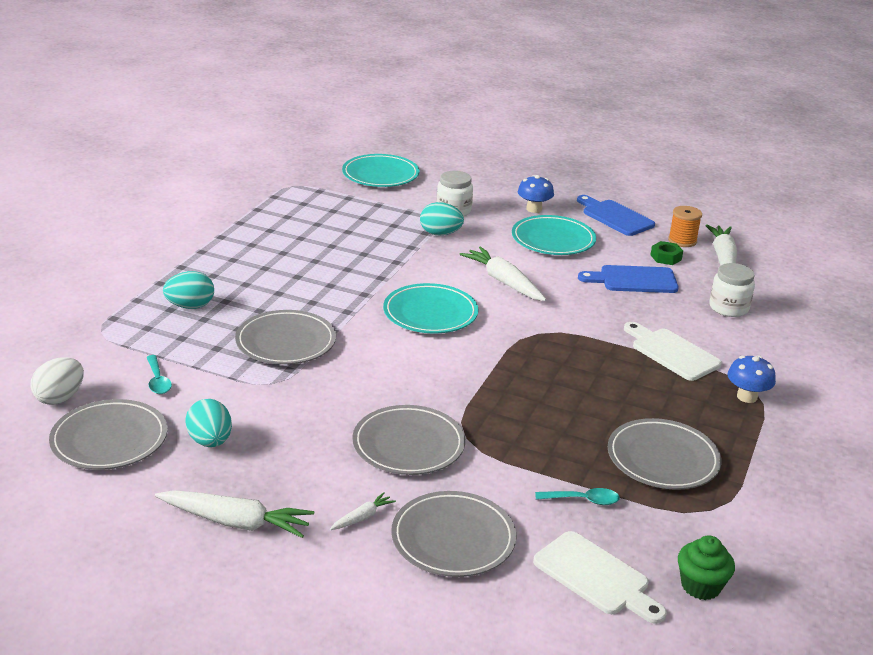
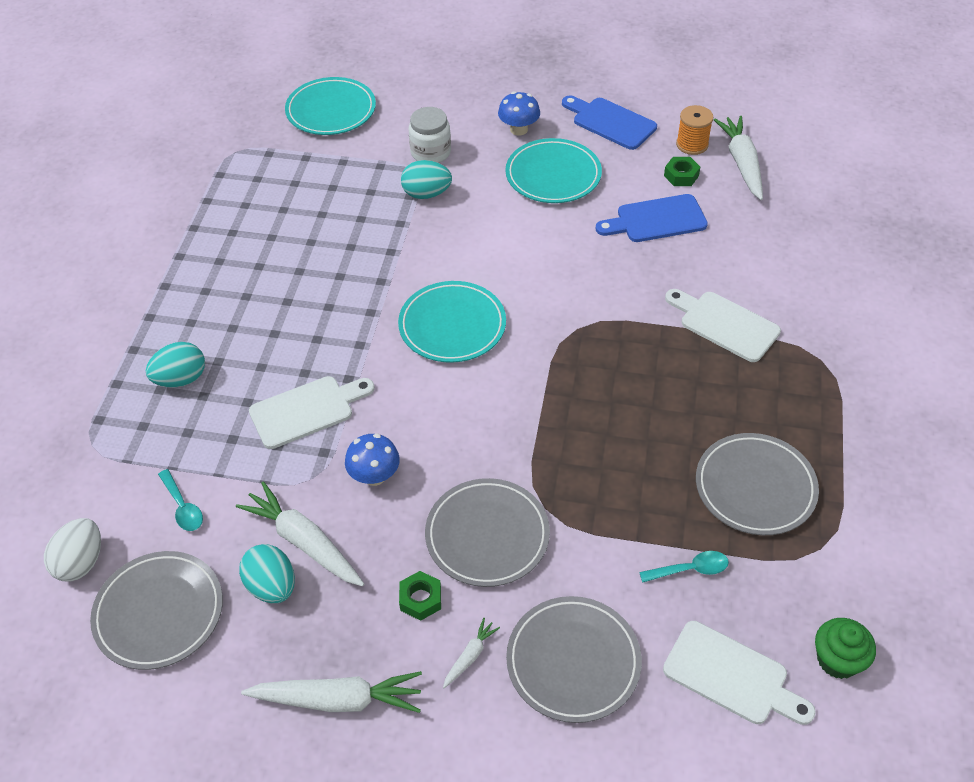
camera: 10 degrees left, 20 degrees up
grey plate [235,310,336,365] -> white cutting board [249,376,375,449]
white carrot [459,247,546,301] -> white carrot moved to [236,481,364,587]
white jar [709,263,755,317] -> none
blue mushroom [727,355,776,403] -> blue mushroom moved to [345,434,400,486]
none -> green nut [399,571,441,621]

